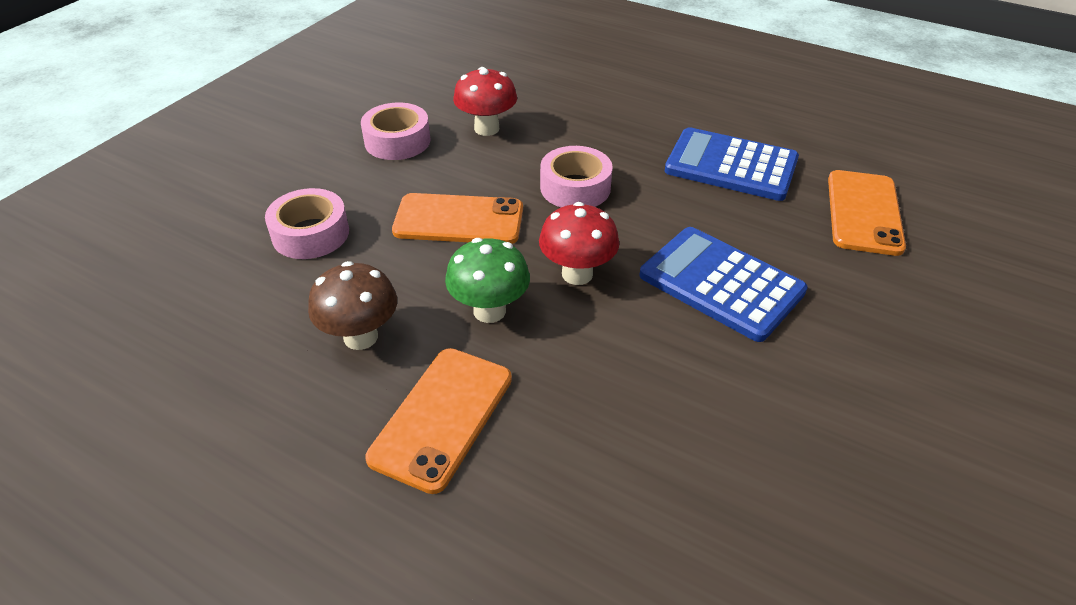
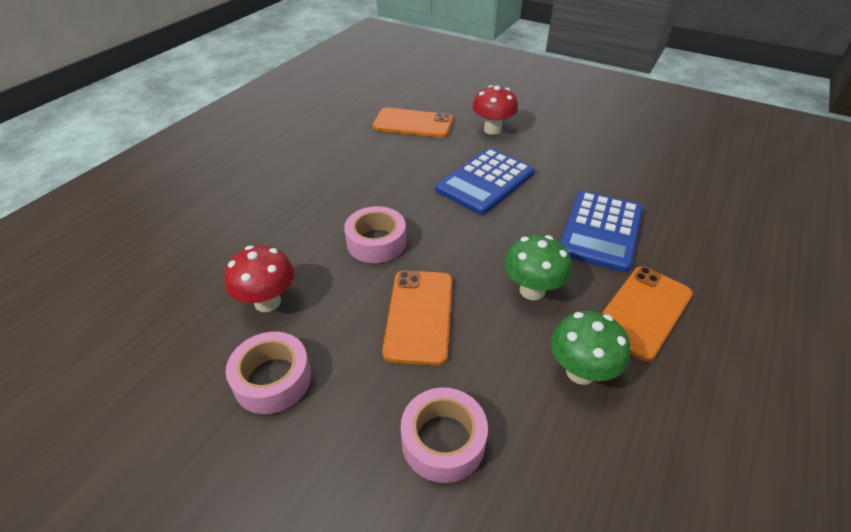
camera: 90 degrees left, 0 degrees up
brown mushroom [308,261,397,350] -> green mushroom [551,311,630,385]
orange phone [365,348,512,494] -> orange phone turned 75 degrees counterclockwise [602,267,693,362]
red mushroom [539,202,619,285] -> red mushroom moved to [472,85,518,135]
blue calculator [665,127,799,201] -> blue calculator moved to [560,191,643,273]

